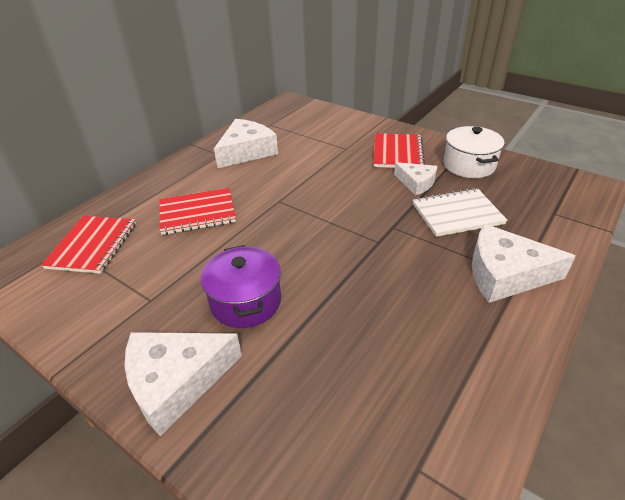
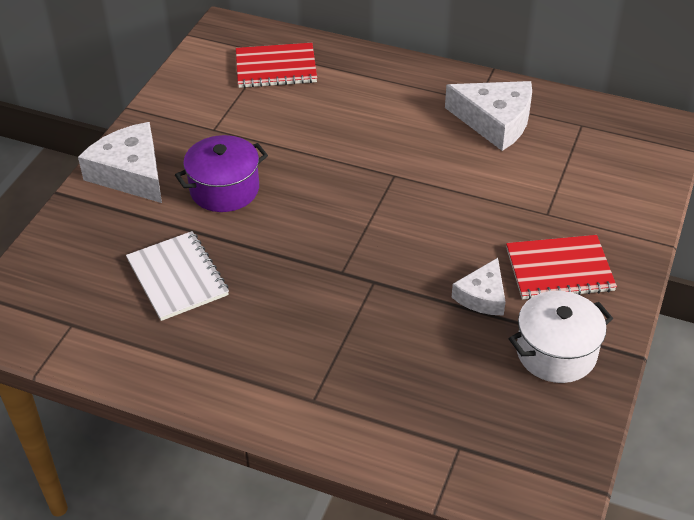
camera: 75 degrees right, 5 degrees up
red notebook [160,188,236,235] -> none
white notebook [413,188,507,237] -> white notebook moved to [126,231,229,321]
white cheese [472,224,576,303] -> none

